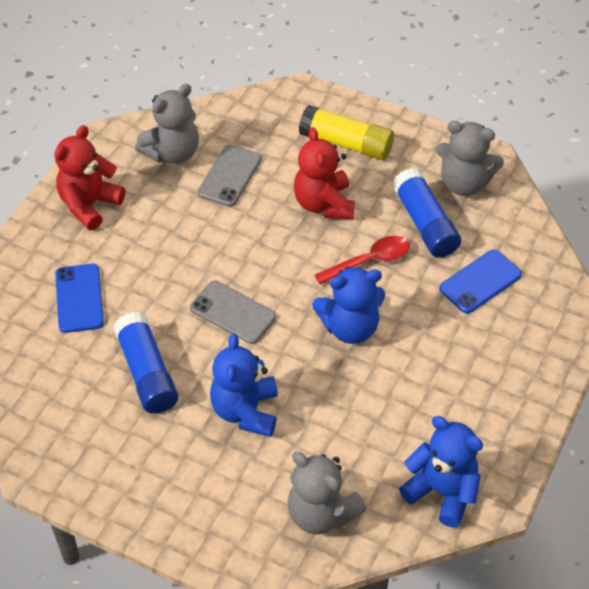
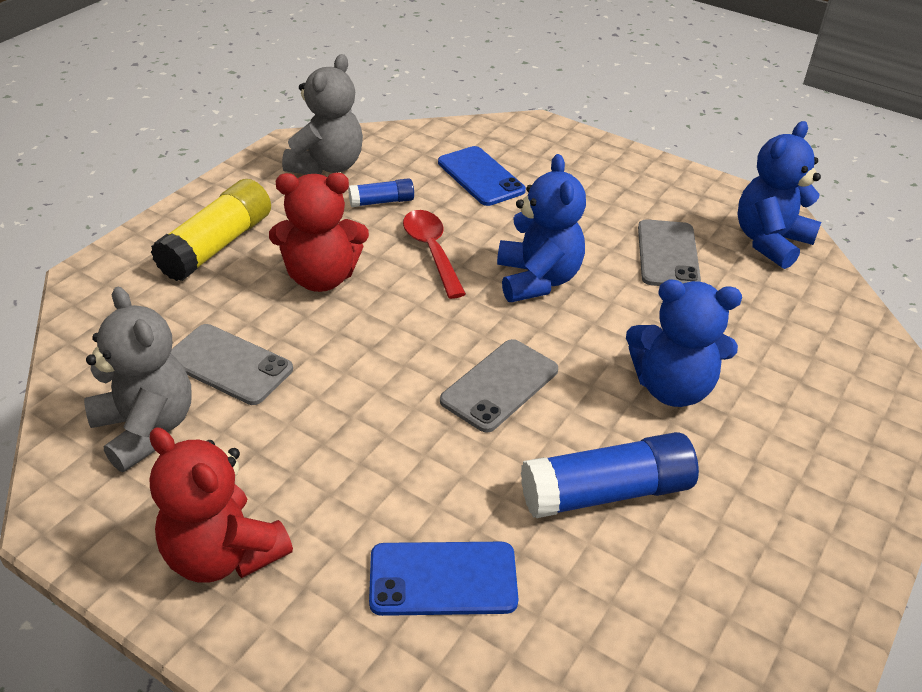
camera: 85 degrees left, 10 degrees down
grey teddy bear [287,452,367,534] -> none
blue glue stick [392,168,461,258] -> blue glue stick [348,178,414,207], size x0.52
none -> grey phone [638,219,701,286]

